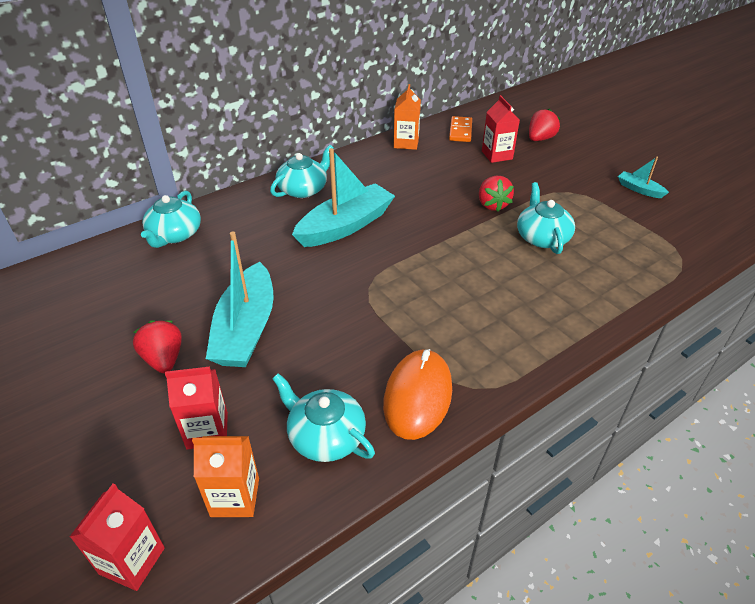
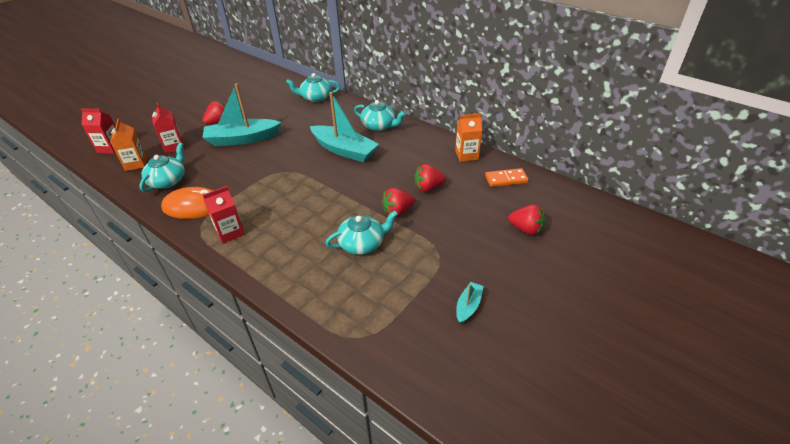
camera: 75 degrees right, 0 degrees up
red carton [482,95,520,163] -> red carton moved to [203,186,245,243]
none -> red strawberry [415,164,446,192]

